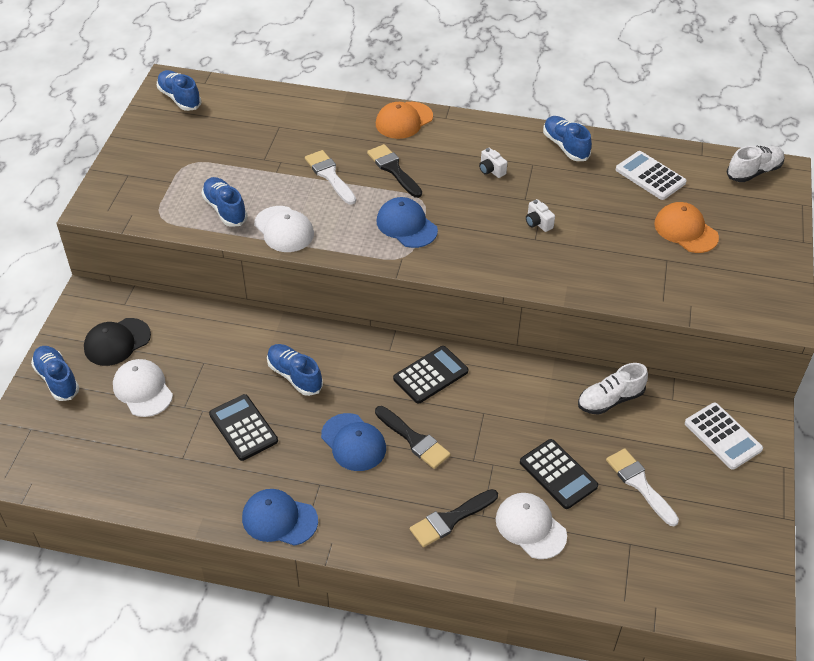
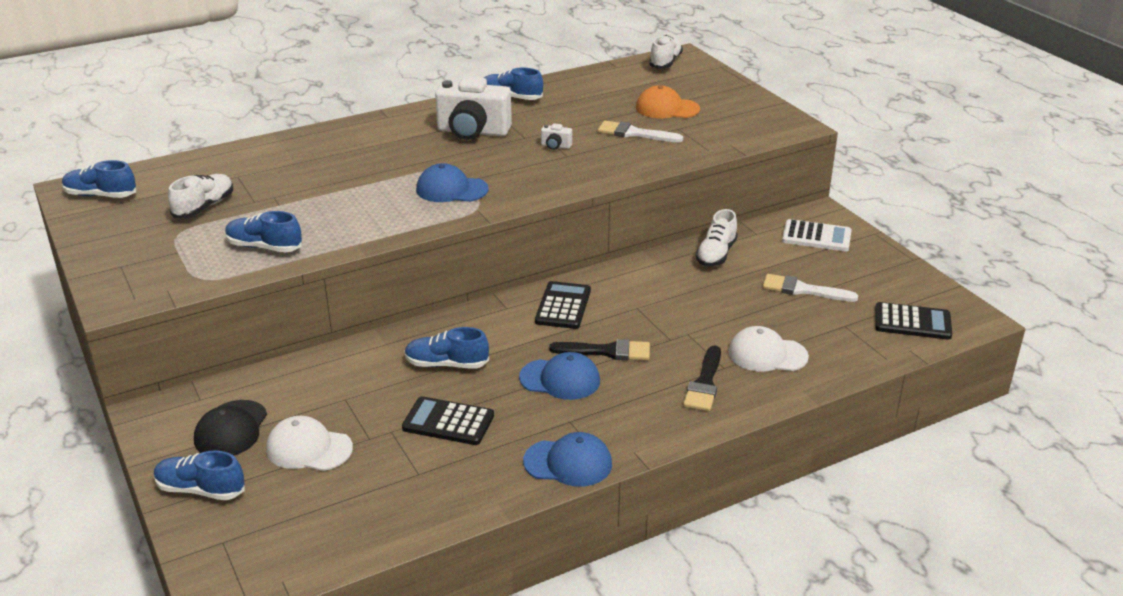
camera: 40 degrees left, 15 degrees down
blue cap [242,489,318,546] -> blue cap turned 150 degrees counterclockwise [523,432,612,487]
white cap [254,206,314,252] -> none
white brush [305,150,356,205] -> white brush moved to [598,121,683,142]
black brush [367,144,422,198] -> none
orange cap [376,102,433,139] -> none
white camera [479,148,507,178] -> white camera [435,77,512,140], size x2.44
black calculator [520,439,598,509] -> black calculator moved to [875,302,952,340]
white calculator [616,151,687,200] -> none
none -> white shoe [168,174,233,218]

